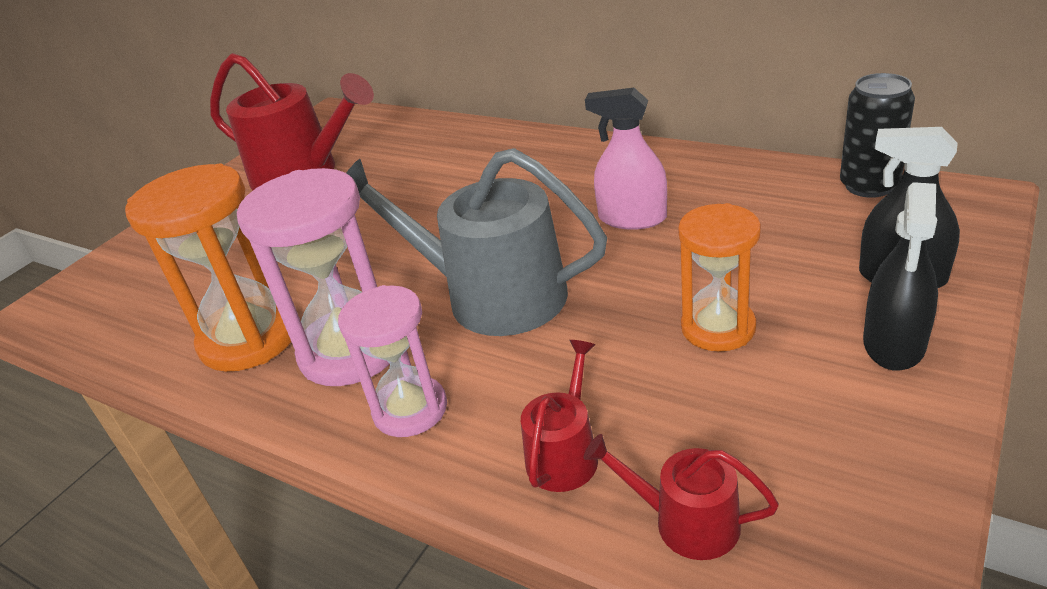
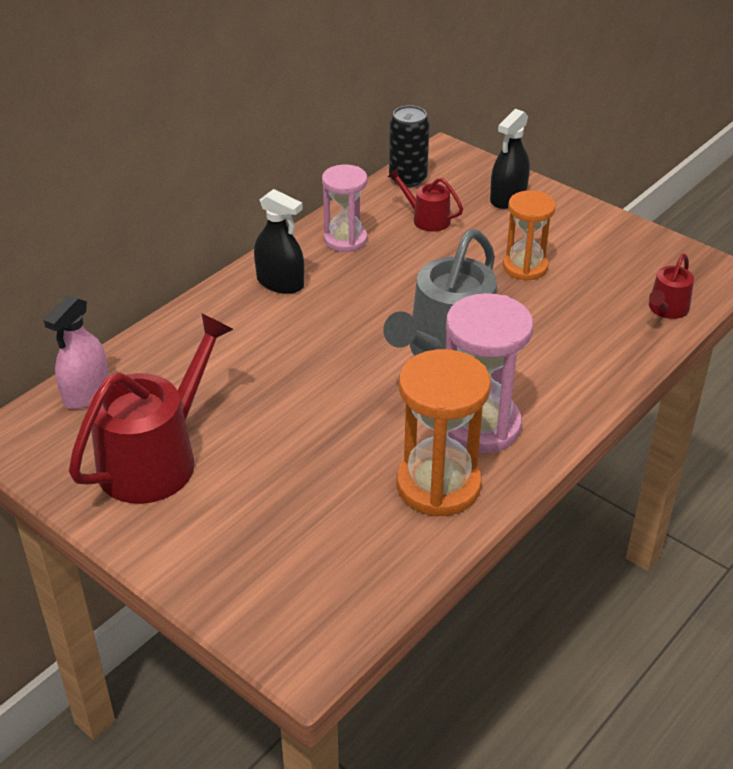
camera: 85 degrees left, 5 degrees up
pink hourglass [338,285,447,437] -> pink hourglass moved to [322,165,367,252]
red watering can [521,340,598,492] -> red watering can moved to [388,168,463,232]
pink spray bottle [585,88,667,230] -> pink spray bottle moved to [44,295,109,409]
black spray bottle [863,182,938,371] -> black spray bottle moved to [254,189,304,294]

